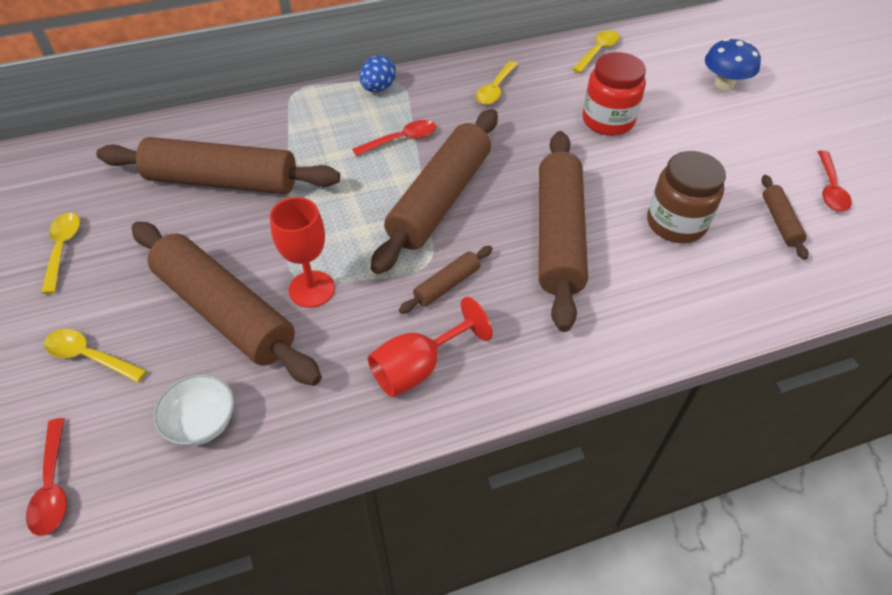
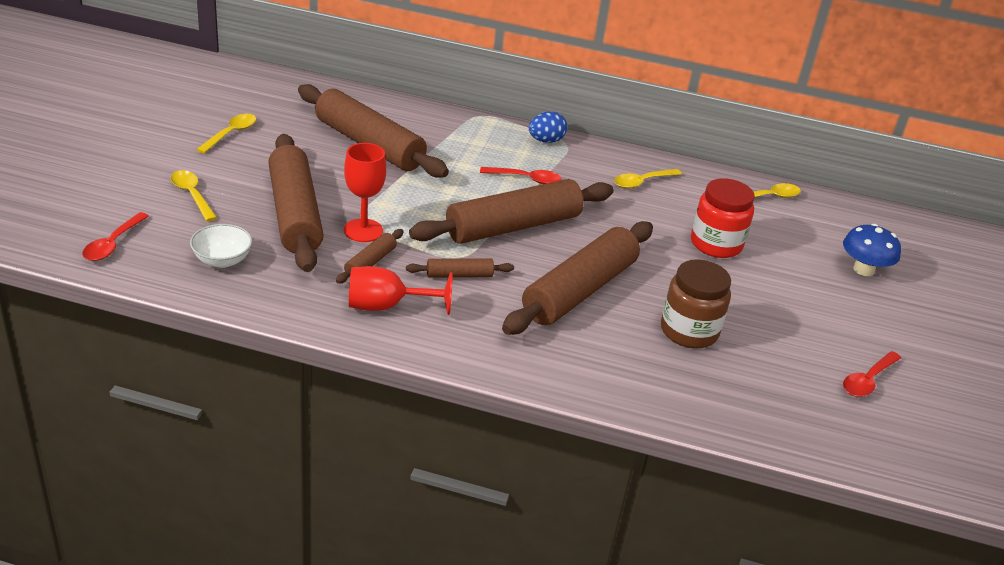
camera: 30 degrees right, 15 degrees down
brown rolling pin [762,175,808,260] -> brown rolling pin moved to [336,229,403,284]

